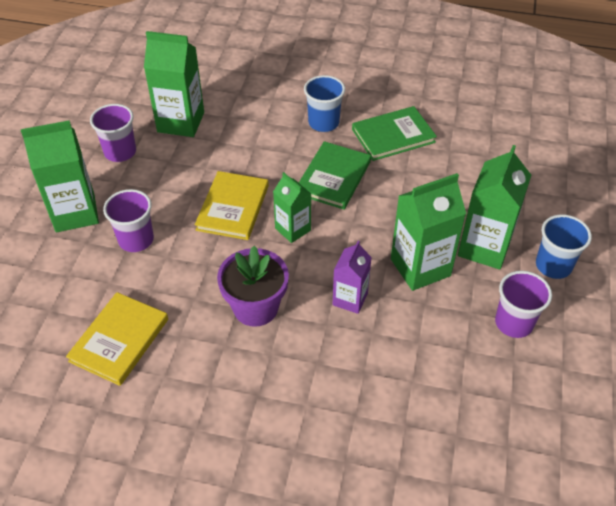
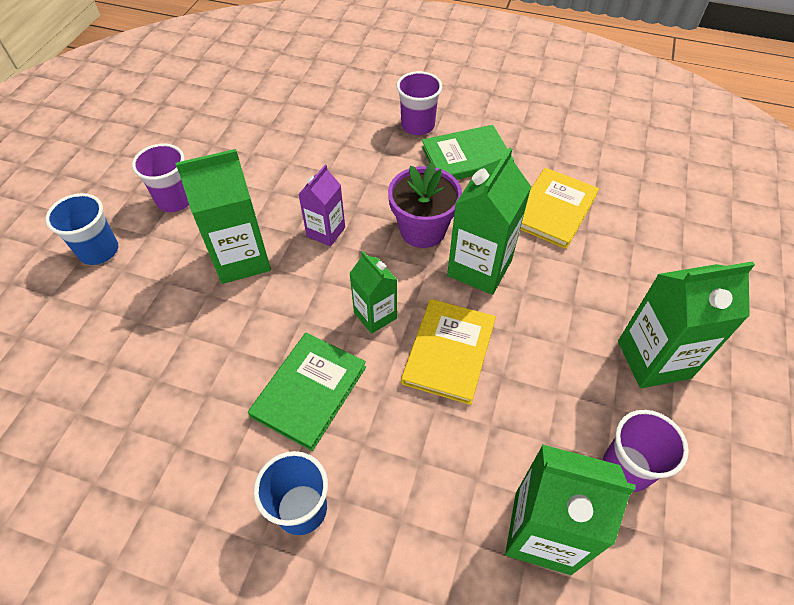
camera: 175 degrees left, 5 degrees up
purple cup [103,189,154,252] -> purple cup moved to [397,71,442,135]
green book [352,106,437,161] -> green book moved to [421,125,514,180]
green carton [458,145,531,270] -> green carton moved to [447,148,531,295]

